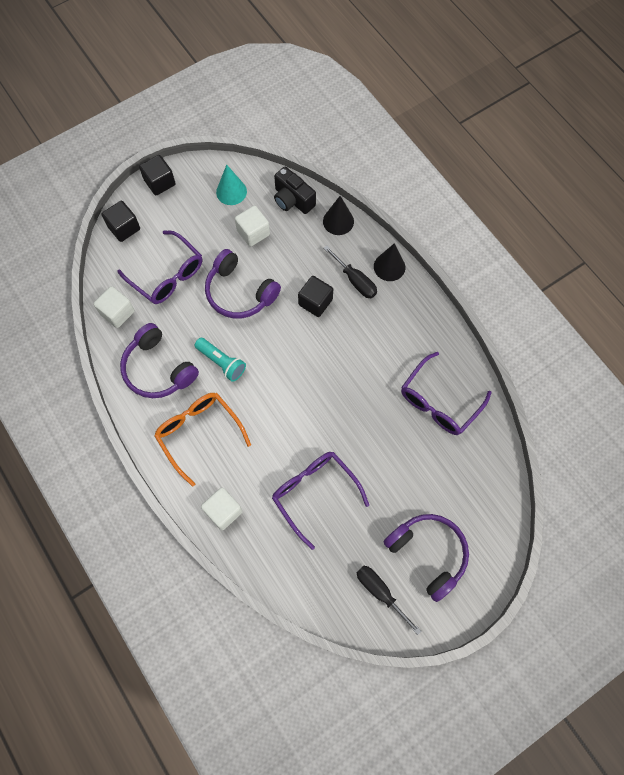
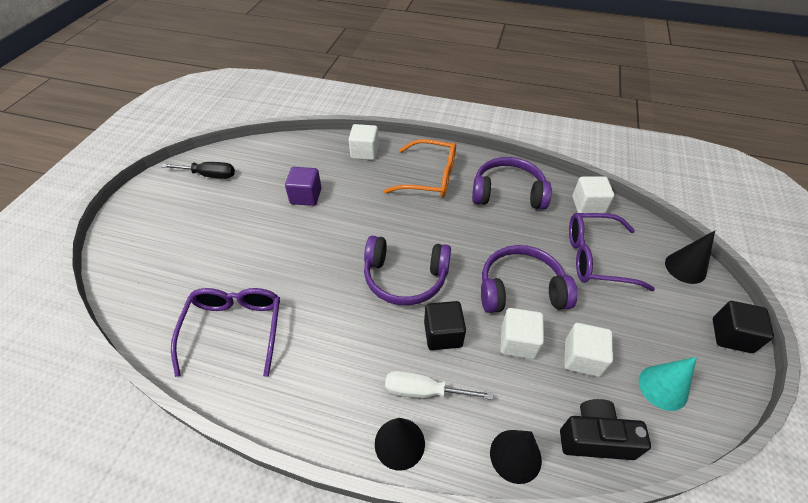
camera: 140 degrees right, 20 degrees down
black cube [102,201,140,242] -> black cone [665,231,715,284]
turquoise flashlight [195,338,246,382] -> none
purple glasses [272,452,369,550] -> purple cube [285,167,322,206]
black screwdriver [324,245,377,298] -> white screwdriver [385,371,493,400]
purple headphones [384,514,469,602] -> purple headphones moved to [364,236,451,305]
none -> white cube [500,308,544,359]

